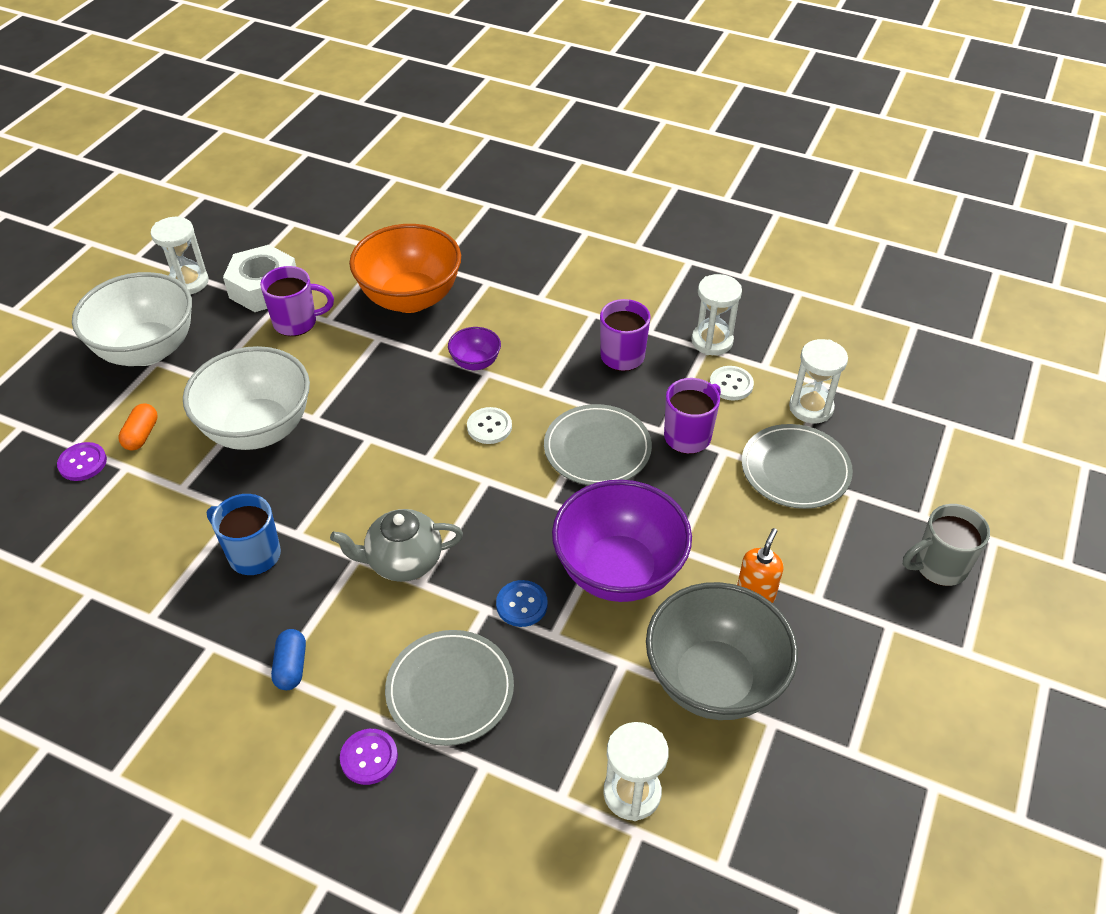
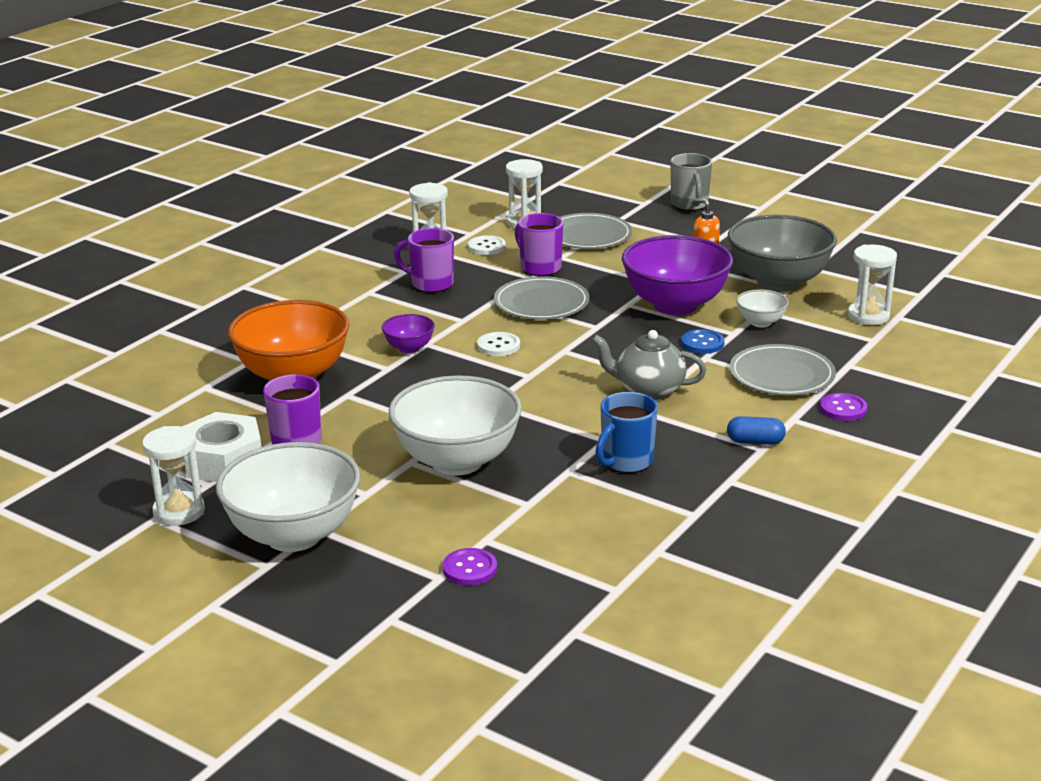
camera: 80 degrees left, 20 degrees down
orange capsule [118,404,158,450] -> none
grey teapot [330,509,463,582] -> grey teapot turned 105 degrees clockwise [592,330,706,400]
none -> white bowl [736,289,789,327]

